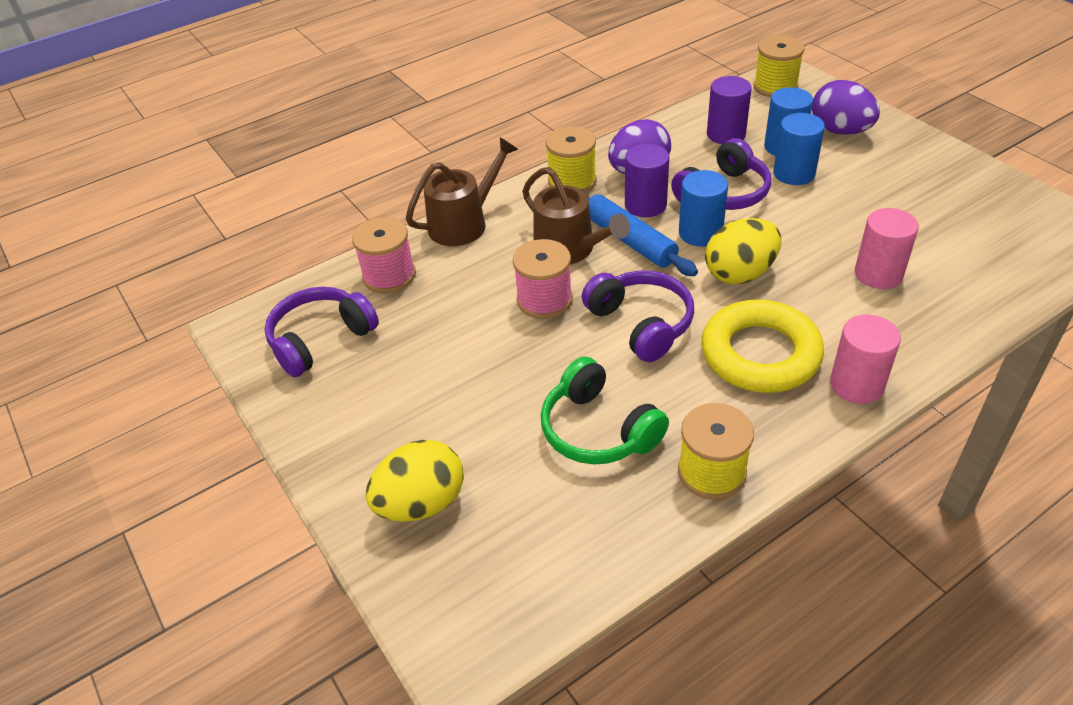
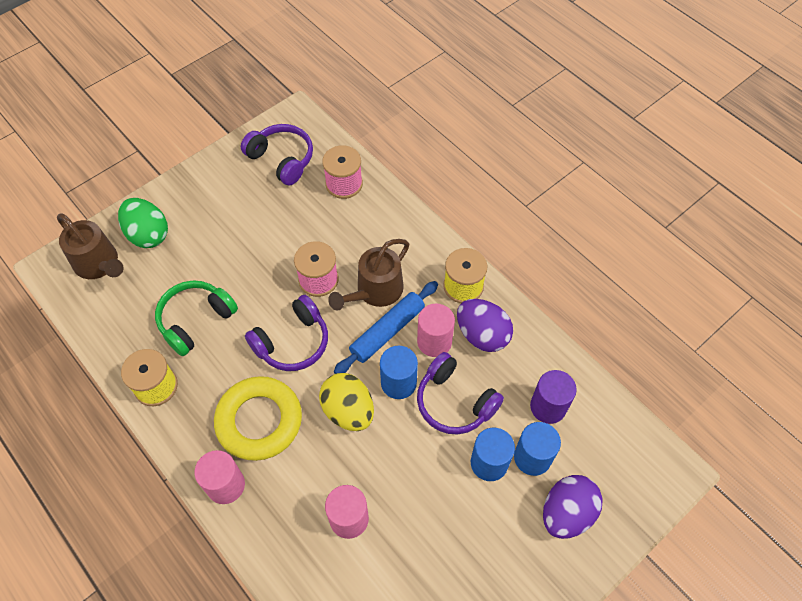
camera: 80 degrees right, 15 degrees up
yellow egg [365,440,464,522] -> green egg [118,198,168,248]
brown watering can [406,137,519,246] -> brown watering can moved to [57,213,123,279]
purple cylinder [625,144,669,217] -> pink cylinder [417,303,455,357]
yellow spool [753,36,805,97] -> none

